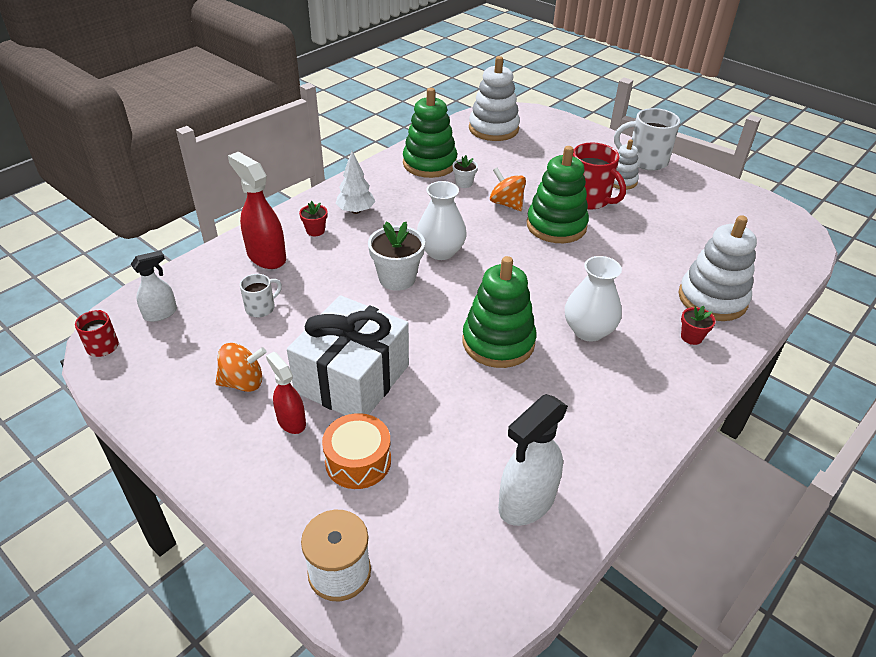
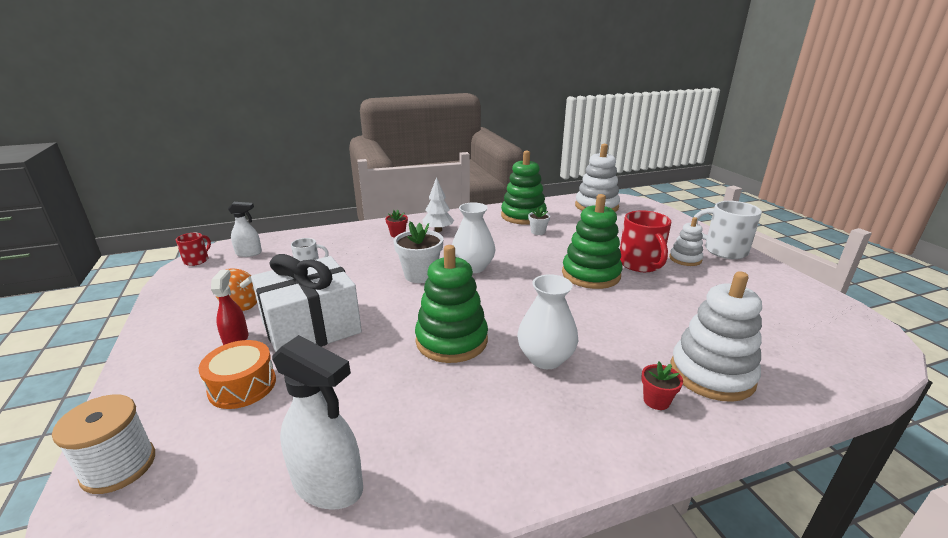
camera: 30 degrees right, 15 degrees down
red spray bottle [228,152,286,269] -> none
orange spinning top [490,168,526,211] -> none
white spray bottle [498,394,568,526] -> white spray bottle turned 135 degrees counterclockwise [272,335,363,510]

